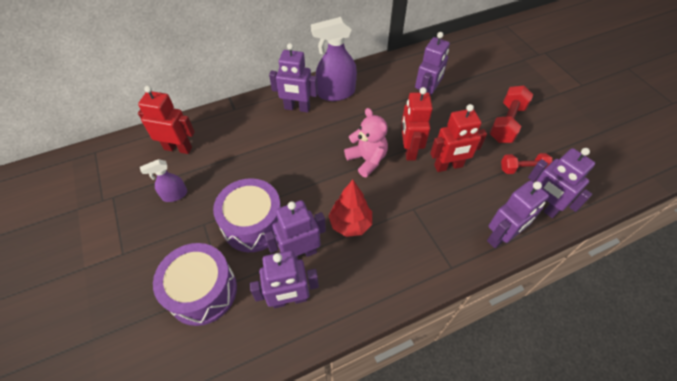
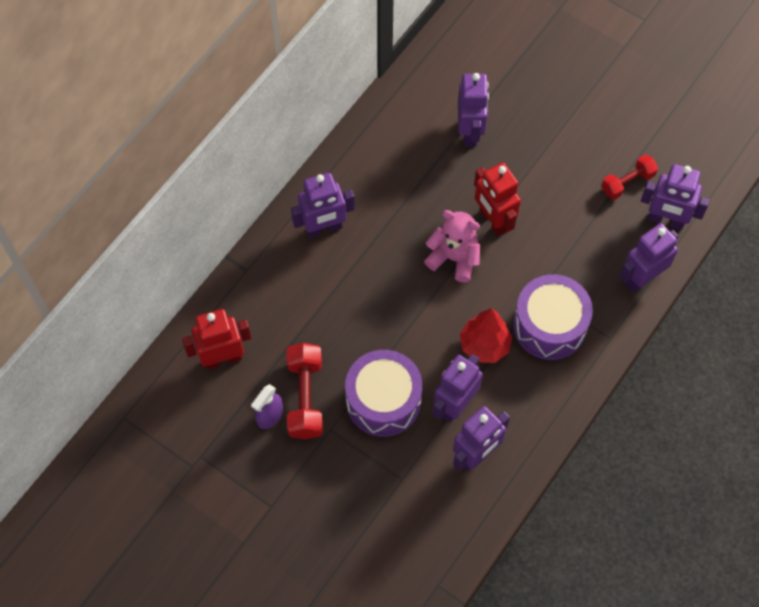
camera: 30 degrees left, 10 degrees up
purple drum [153,243,237,326] -> purple drum moved to [513,274,593,360]
purple spray bottle [311,17,357,101] -> none
red robot [430,104,487,172] -> none
purple robot [487,180,549,248] -> purple robot turned 150 degrees counterclockwise [619,223,678,292]
red dumbbell [490,86,533,143] -> red dumbbell moved to [286,343,323,440]

